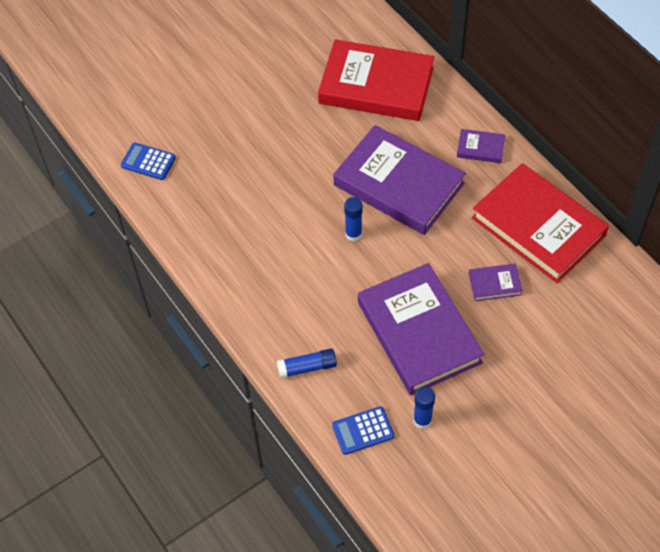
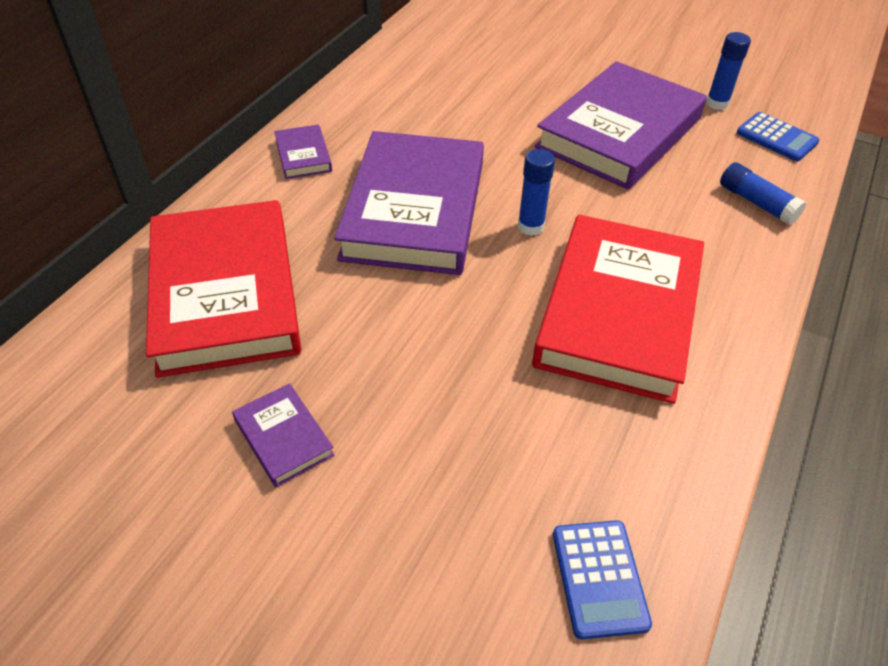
camera: 120 degrees left, 10 degrees down
purple book [469,264,523,301] -> purple book moved to [232,383,335,487]
red book [472,163,609,283] -> red book moved to [532,215,704,404]

